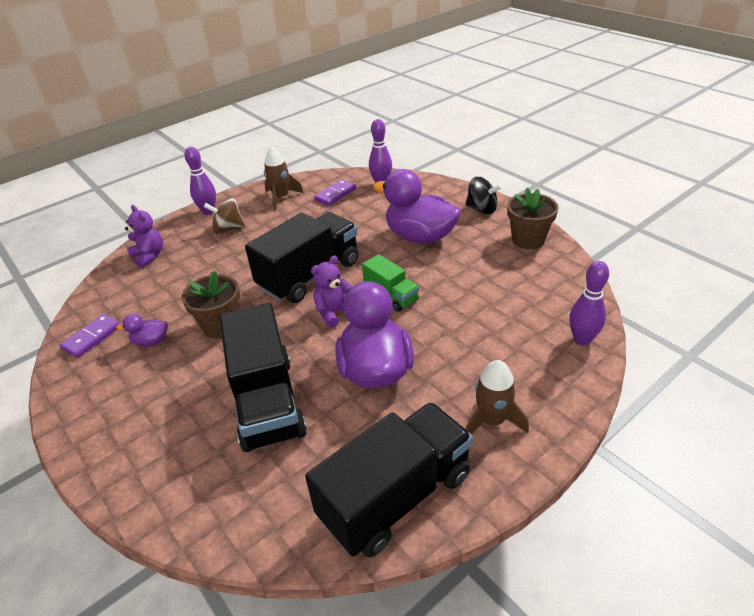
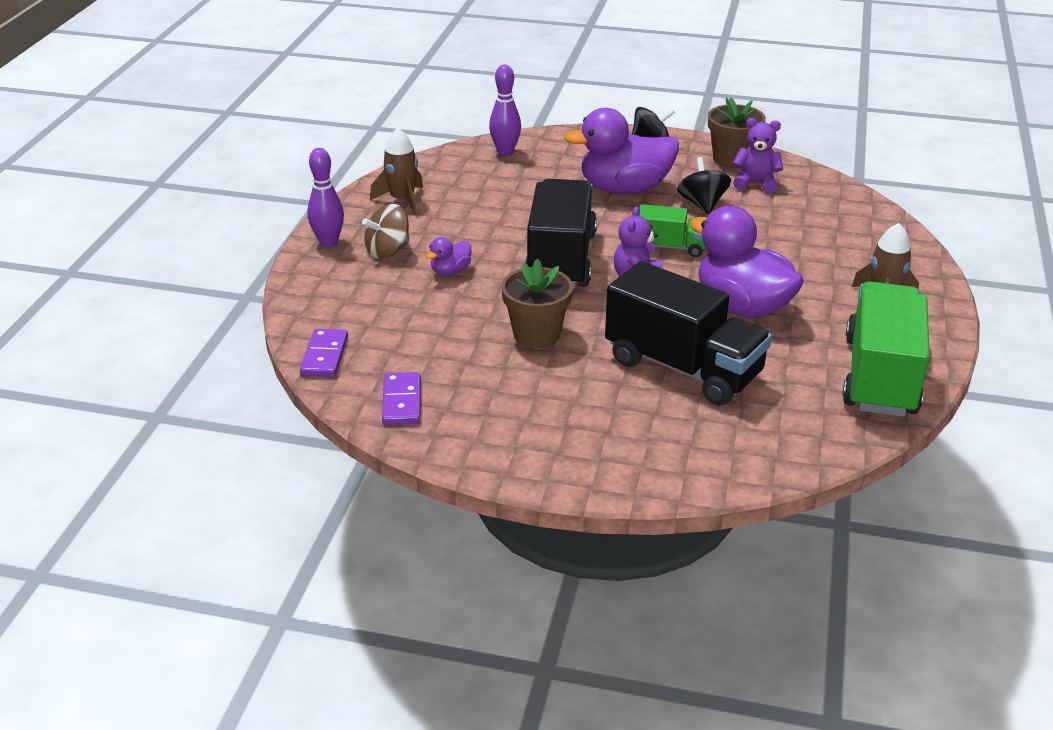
camera: 40 degrees left, 5 degrees down
purple duck [116,314,168,347] -> purple duck moved to [426,237,472,275]
purple teddy bear [125,205,163,268] -> purple teddy bear moved to [733,118,783,193]
black truck [305,402,473,557] -> green truck [842,281,930,417]
purple domino [314,179,356,206] -> purple domino moved to [300,329,348,377]
purple bowling pin [569,261,609,346] -> none
none -> black spinning top [677,157,731,214]

